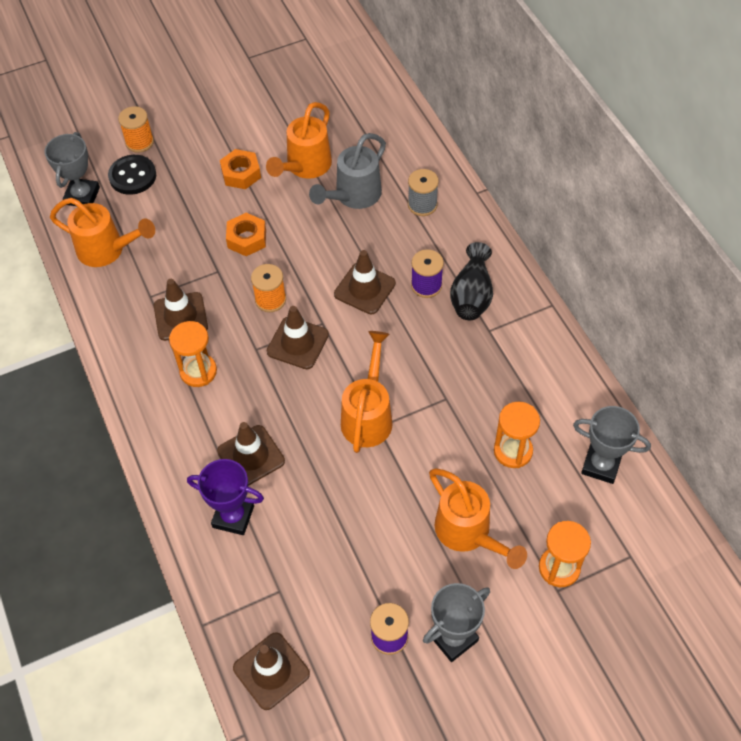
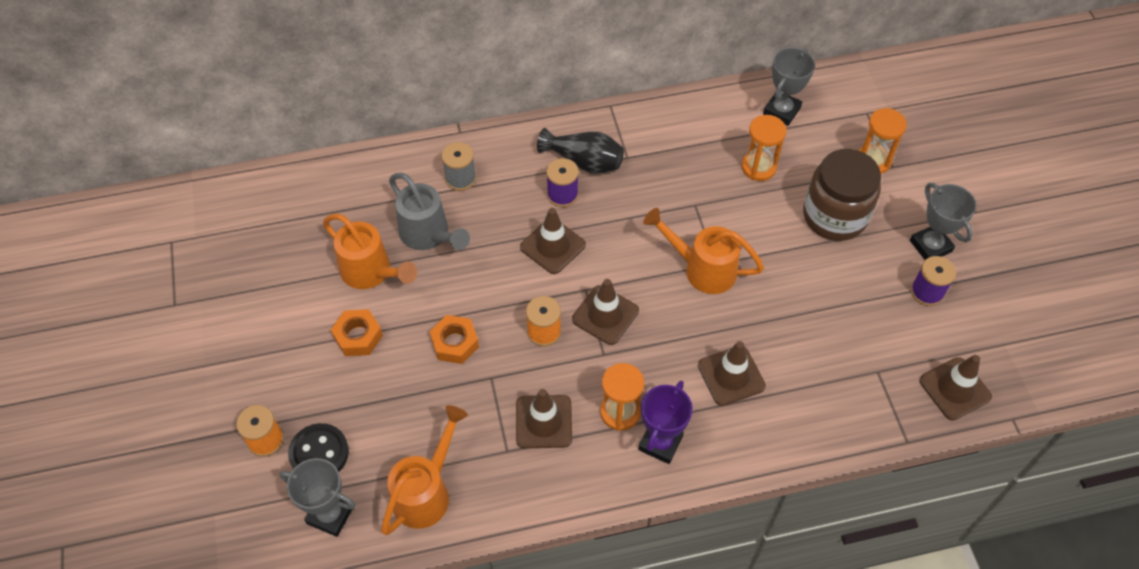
camera: 80 degrees left, 0 degrees up
purple trophy [187,459,264,535] -> purple trophy moved to [638,380,693,464]
orange watering can [429,468,527,569] -> brown jar [803,149,881,241]

